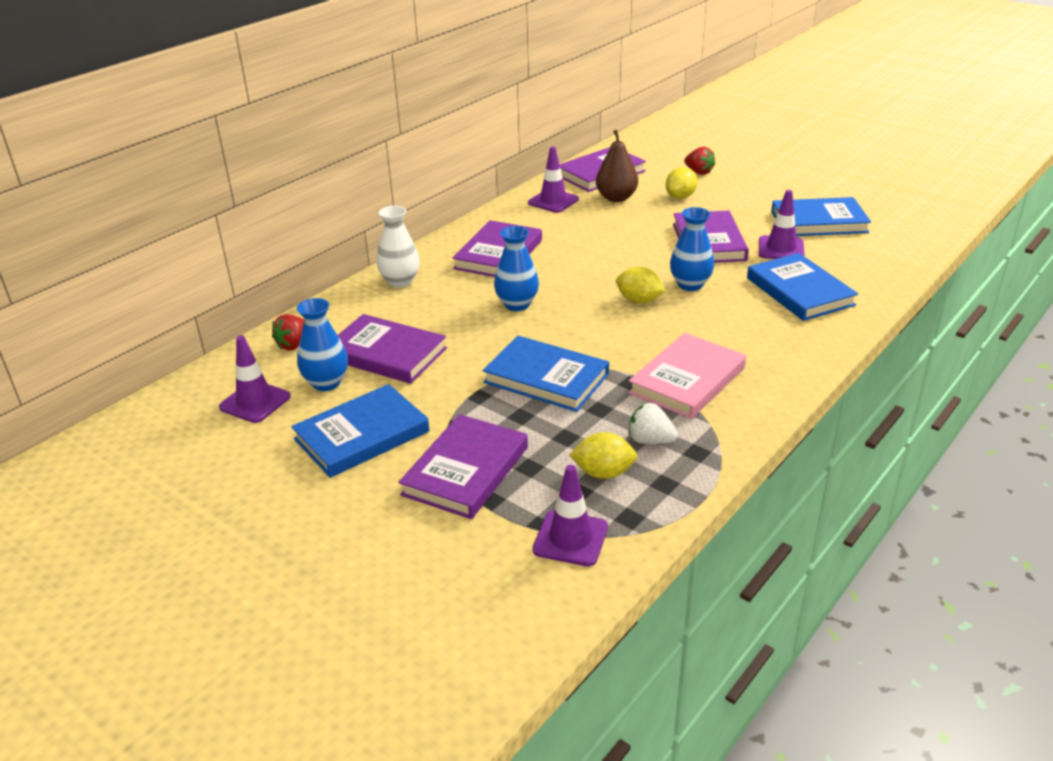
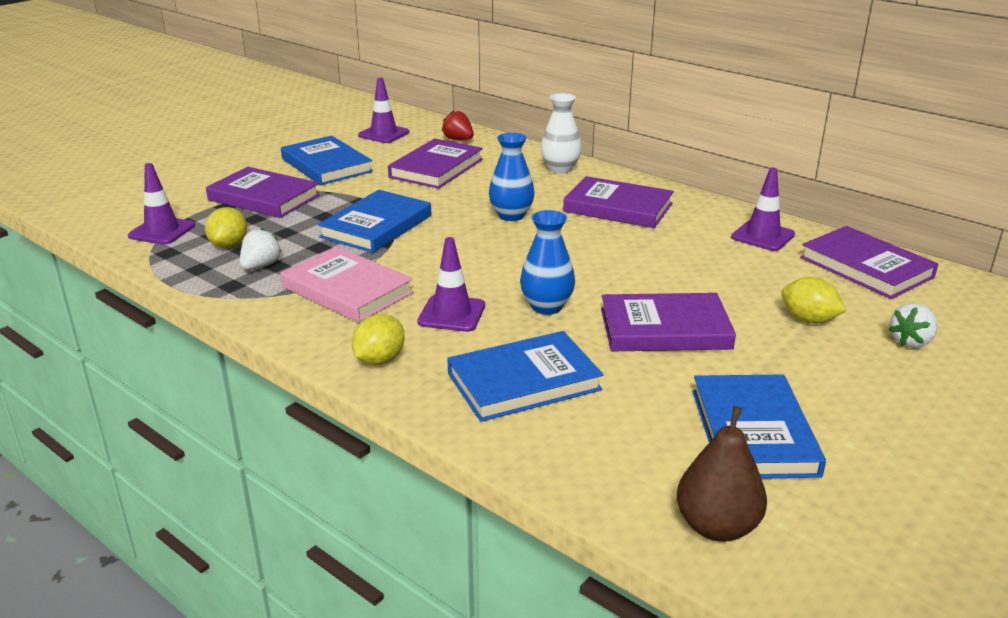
camera: 90 degrees right, 5 degrees down
blue vase [297,298,348,391] -> none
brown pear [596,130,638,202] -> brown pear moved to [677,406,767,542]
yellow lemon [616,267,665,304] -> yellow lemon moved to [352,314,405,365]
red strawberry [684,147,715,175] -> white strawberry [888,303,938,348]
purple traffic cone [759,190,805,259] -> purple traffic cone moved to [417,237,485,332]

